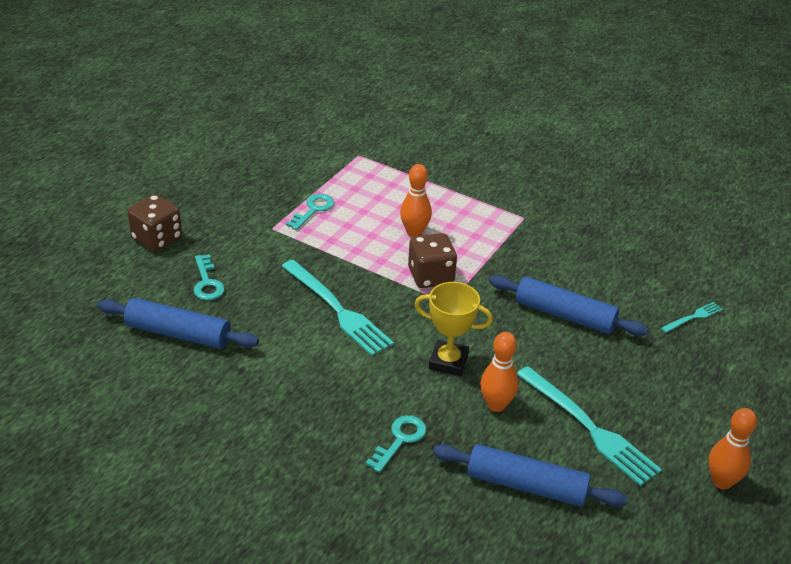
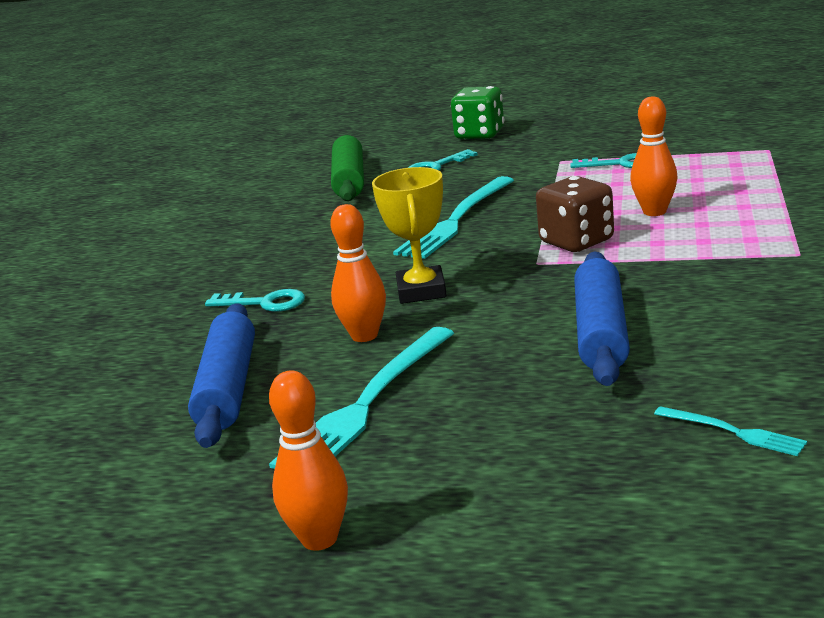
camera: 75 degrees right, 15 degrees down
blue rolling pin [98,298,259,349] -> green rolling pin [331,135,364,201]
brown dice [127,194,182,251] -> green dice [451,86,504,139]

